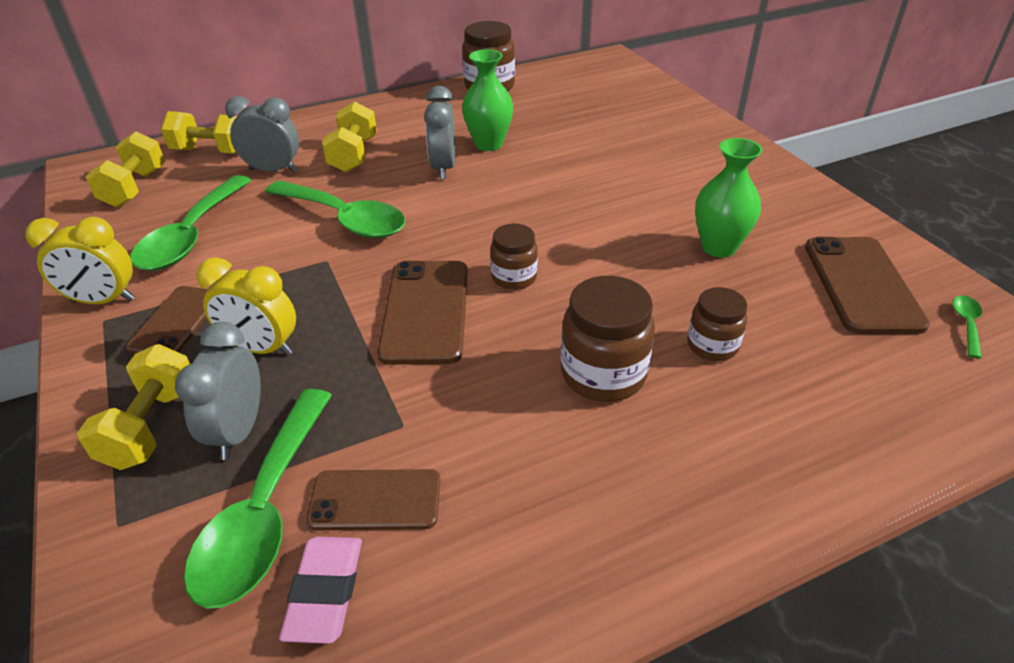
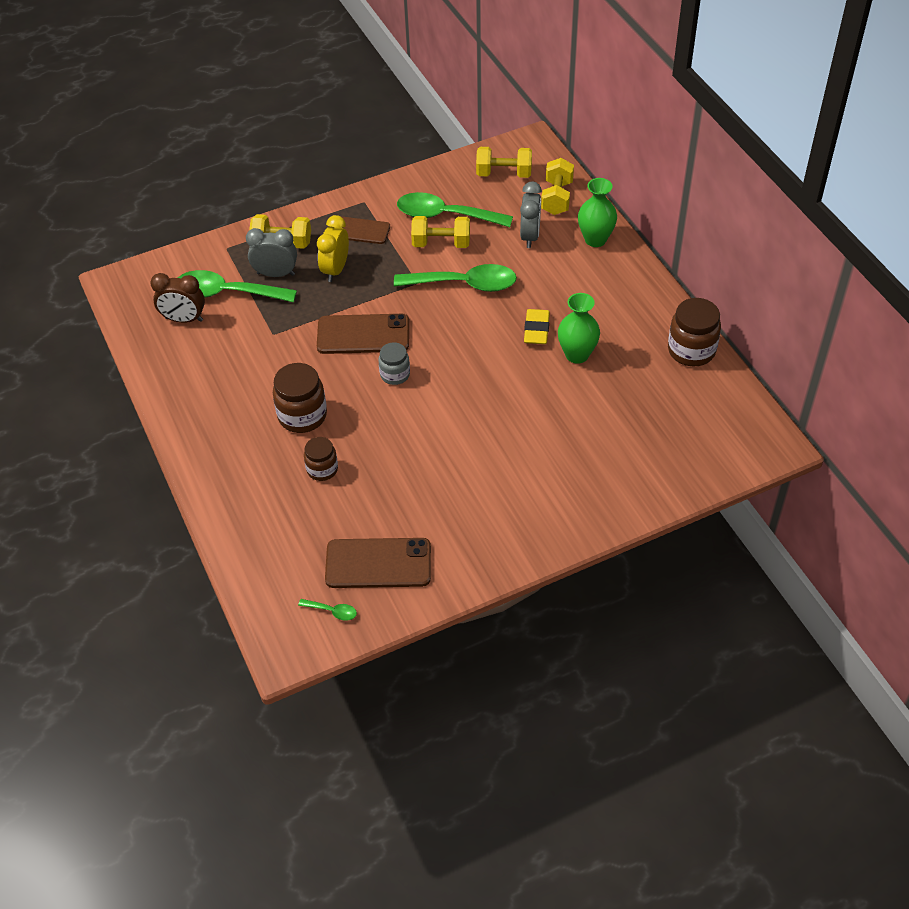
camera: 90 degrees right, 10 degrees up
yellow clock [25,217,135,304] -> none
green spoon [265,181,405,238] -> green spoon turned 120 degrees counterclockwise [394,264,517,292]
pink eraser [279,537,362,644] -> brown clock [150,273,205,323]
brown phone [306,469,440,530] -> none
yellow dumbbell [322,101,377,172] -> yellow dumbbell moved to [411,216,470,248]
grey clock [424,86,455,179] -> yellow eraser [524,309,550,344]
brown jar [490,224,538,290] -> grey jar [378,342,410,385]
green vase [695,138,763,257] -> green vase moved to [578,178,617,247]

